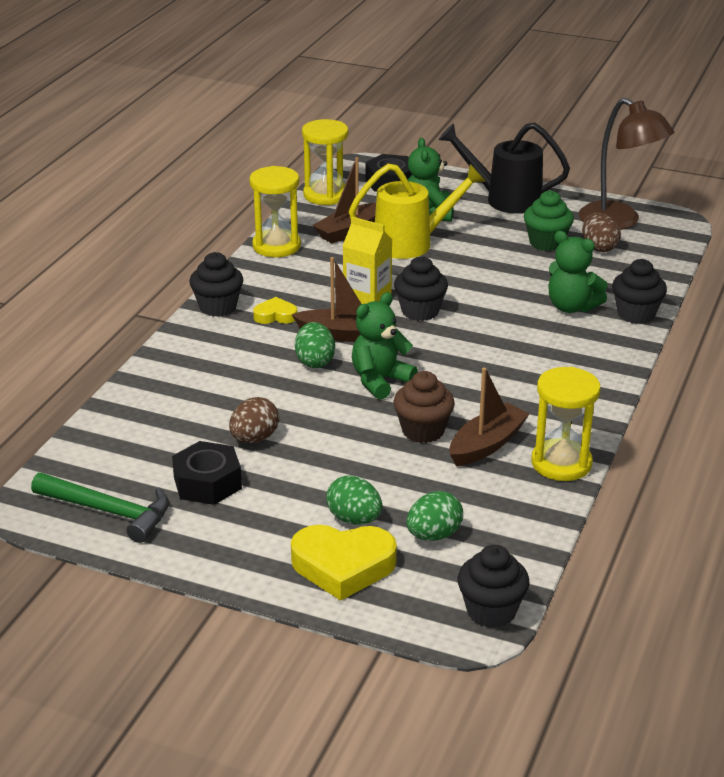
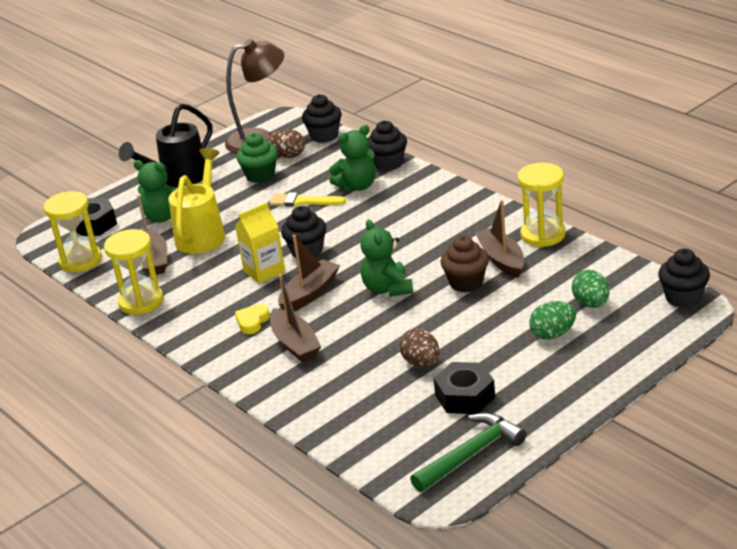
camera: 60 degrees left, 0 degrees up
black cupcake [189,252,243,317] -> black cupcake moved to [302,94,342,143]
yellow heart [291,525,397,601] -> none
green egg [295,322,335,368] -> none
none -> yellow brush [270,193,346,207]
none -> brown boat [270,274,321,362]

